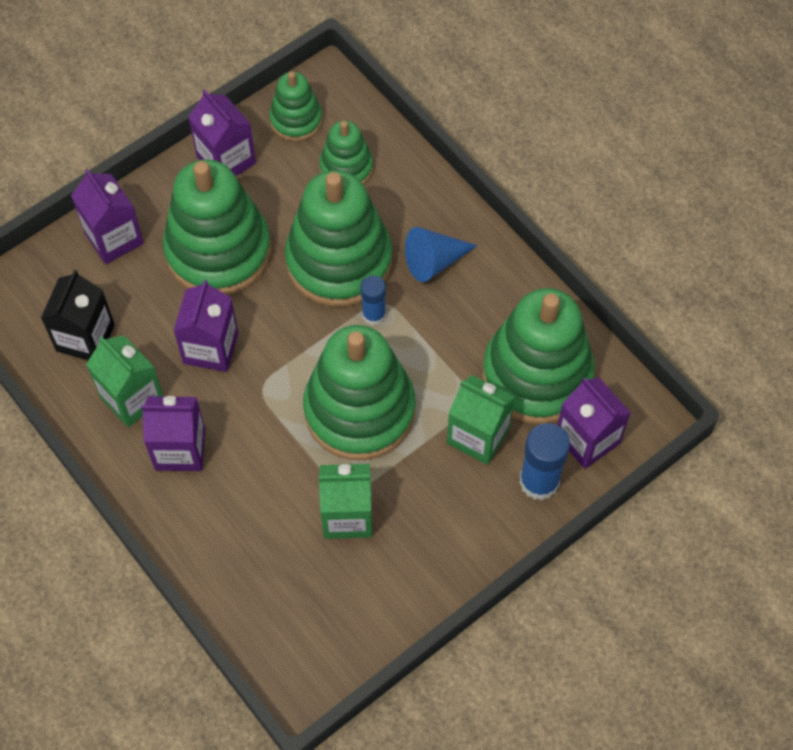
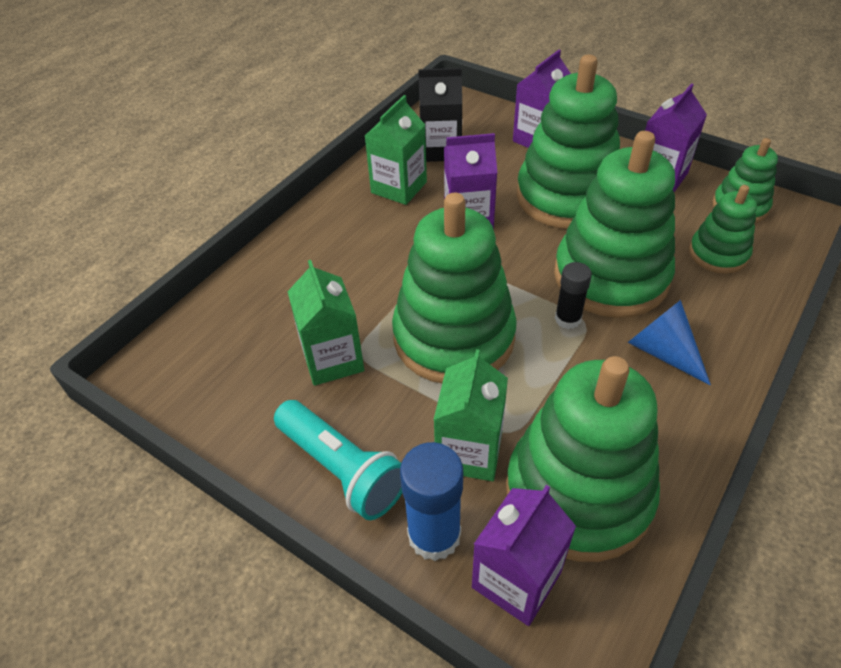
camera: 75 degrees right, 15 degrees down
purple carton [141,396,205,471] -> none
blue glue stick [361,275,386,325] -> black glue stick [555,262,592,329]
none -> turquoise flashlight [274,400,402,520]

